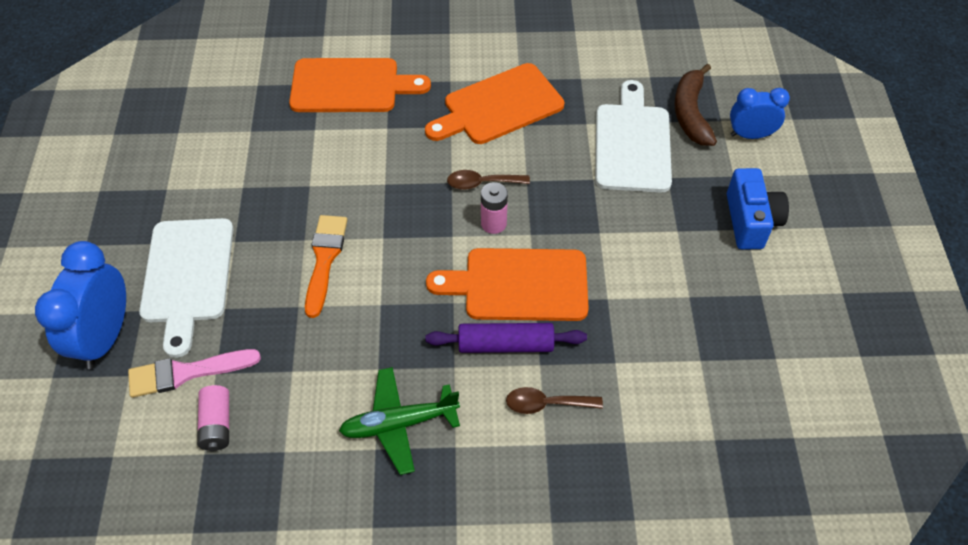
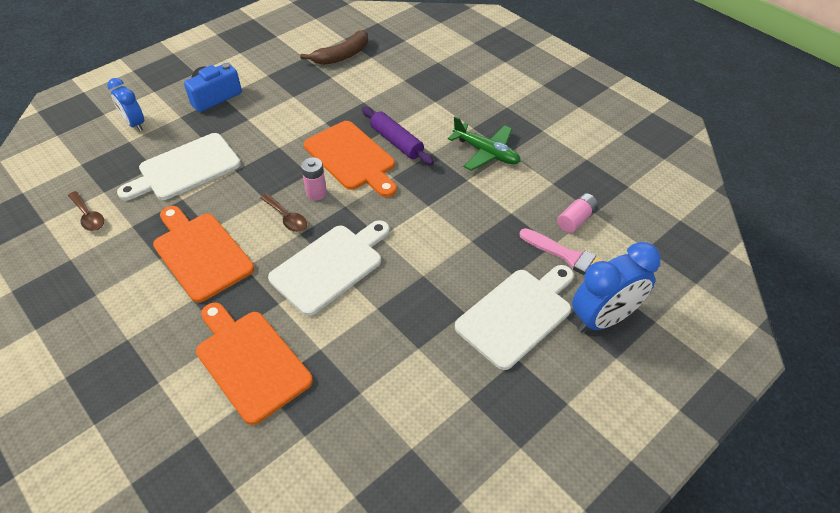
camera: 130 degrees left, 5 degrees down
orange brush [305,215,347,318] -> none
orange cutting board [425,63,564,144] -> orange cutting board turned 150 degrees counterclockwise [153,206,254,303]
brown spoon [506,387,603,414] -> brown spoon moved to [68,191,104,231]
brown banana [675,64,717,146] -> brown banana moved to [300,30,368,65]
none -> white cutting board [268,220,390,316]

